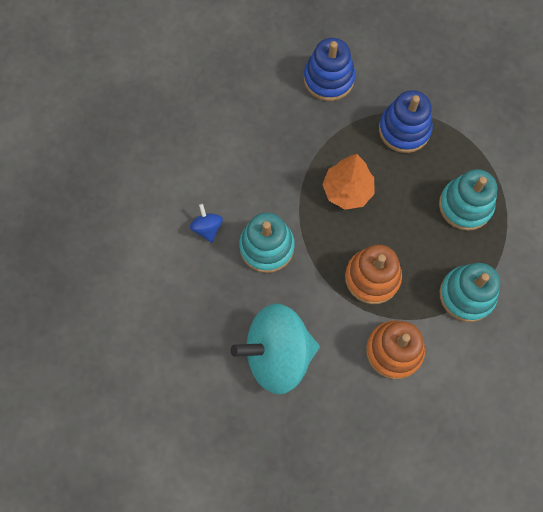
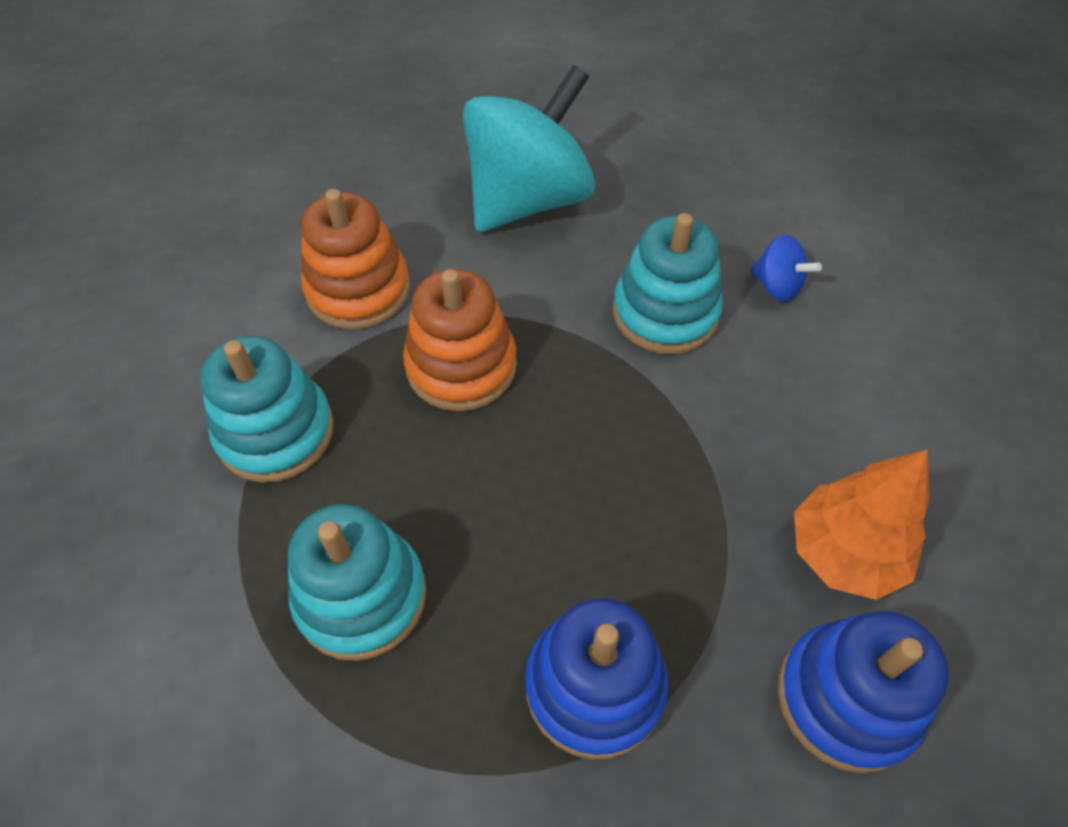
camera: 145 degrees right, 15 degrees down
orange tree [322,154,375,210] -> orange tree moved to [794,449,930,600]

